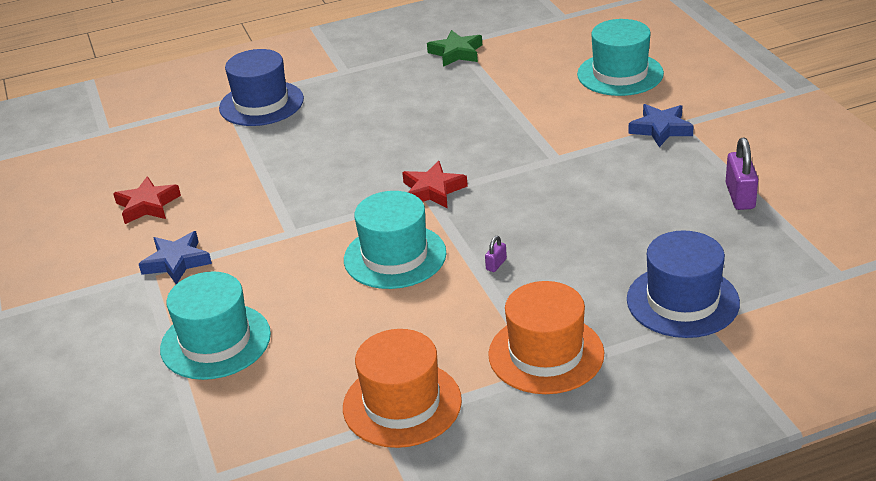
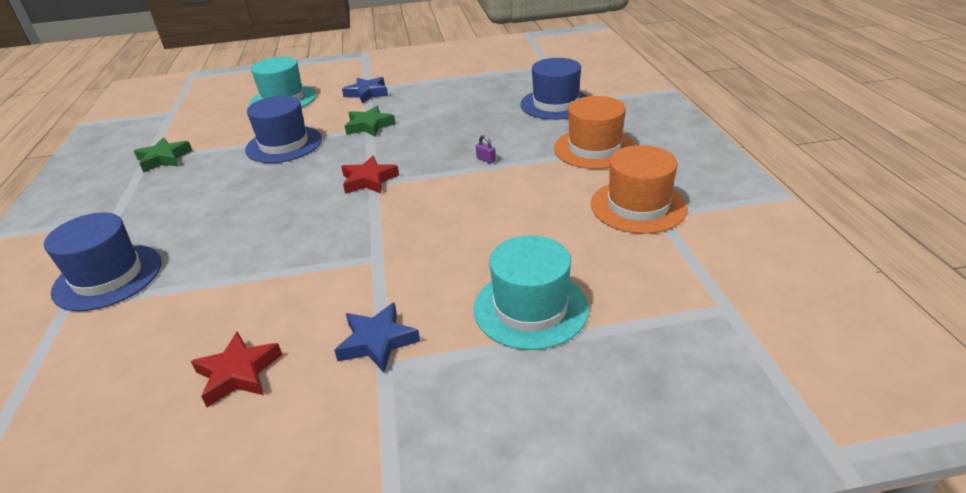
camera: 80 degrees left, 0 degrees up
turquoise hat [344,191,447,289] -> none
purple padlock [726,138,758,210] -> none
none -> blue hat [245,96,322,163]
none -> green star [345,106,396,137]

